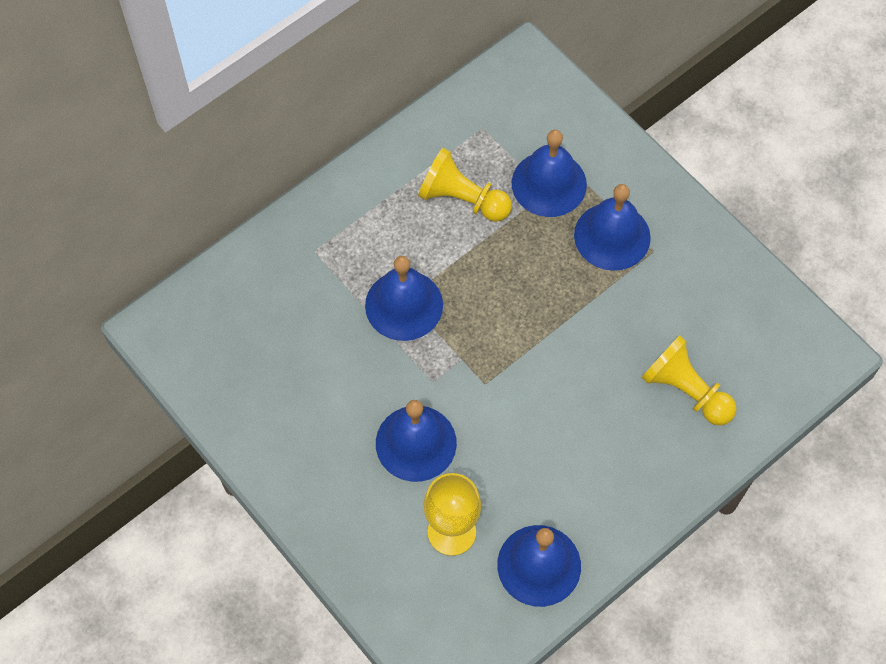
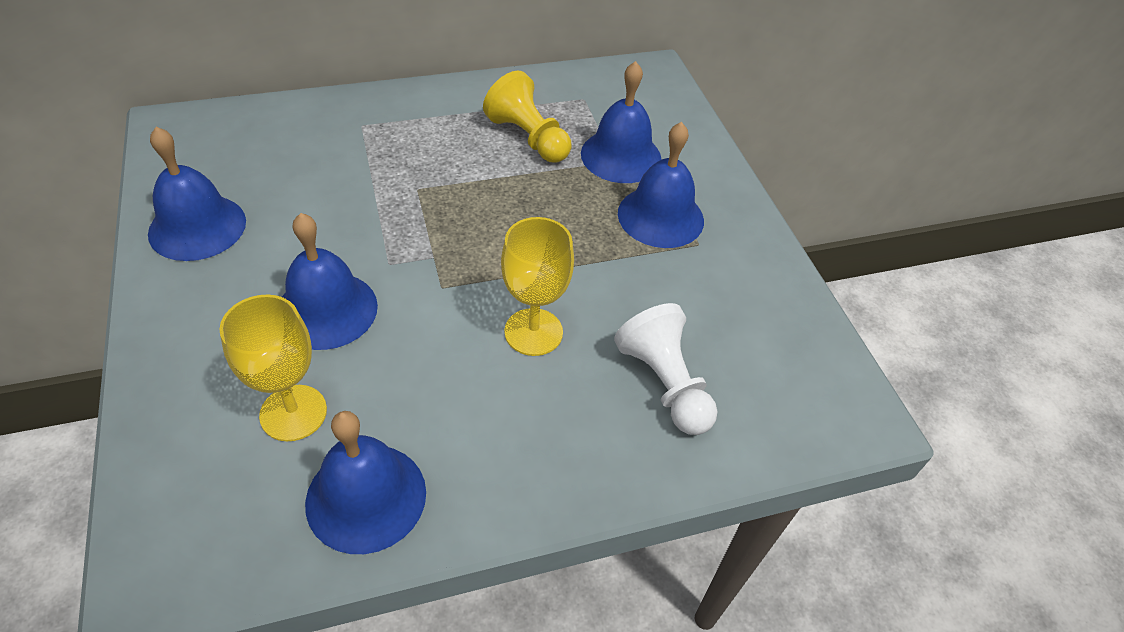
camera: 20 degrees right, 15 degrees down
blue bell [365,256,443,341] -> blue bell moved to [148,127,246,261]
yellow pawn [641,335,737,426] -> white pawn [614,303,718,435]
none -> yellow goblet [501,217,574,356]

